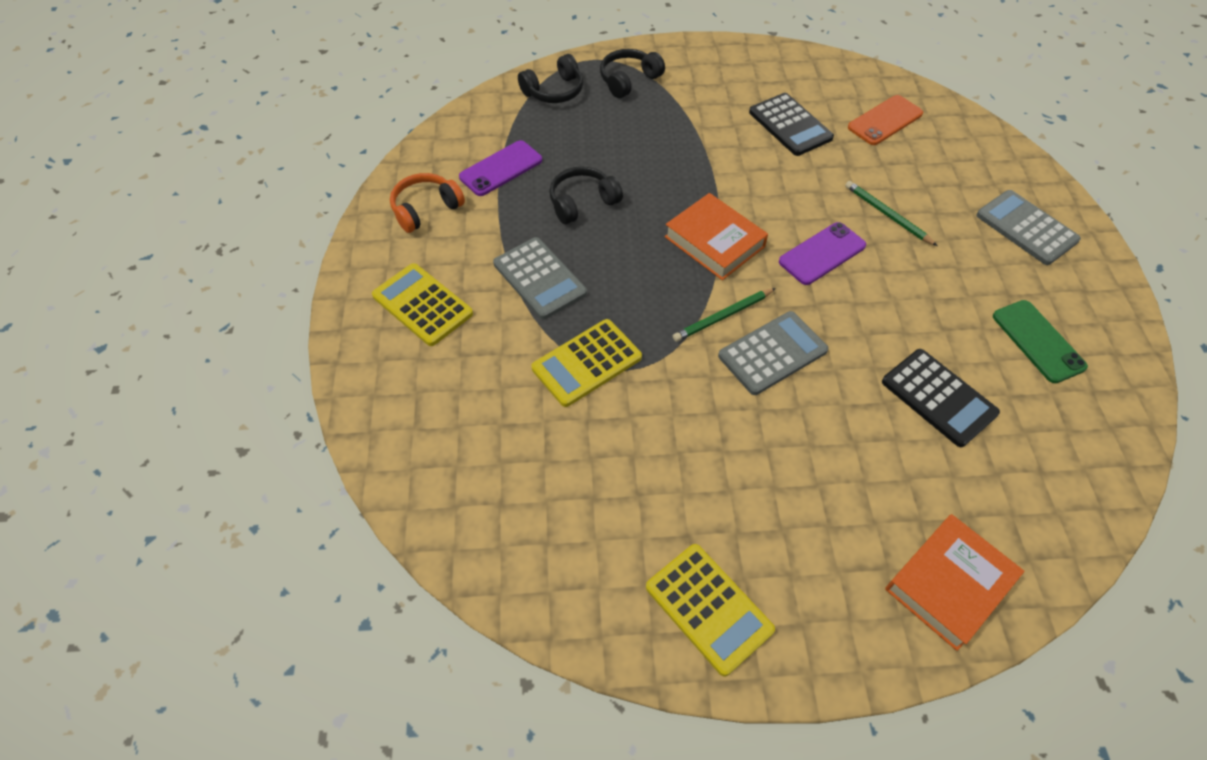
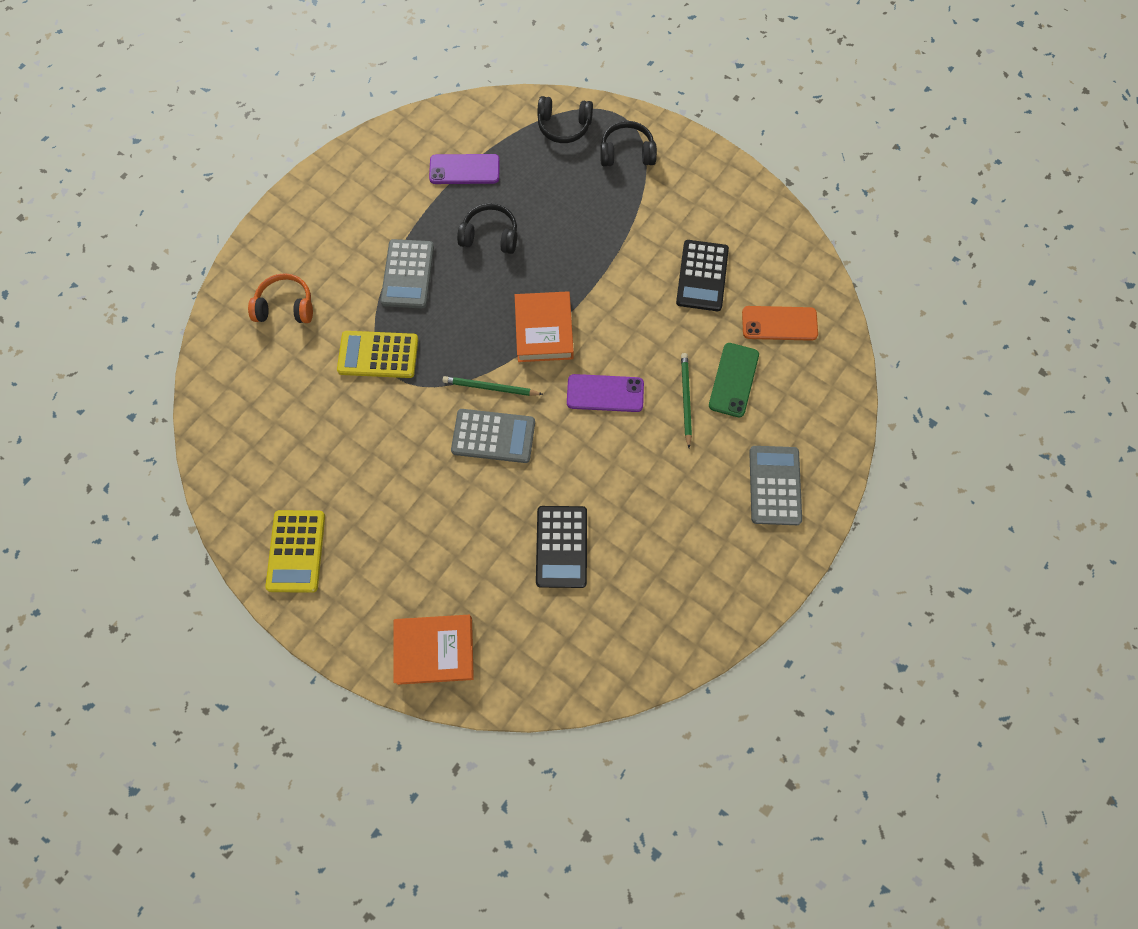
camera: 40 degrees right, 15 degrees up
yellow calculator [372,263,473,346] -> none
orange headphones [390,173,465,233] -> orange headphones moved to [248,273,313,323]
green phone [993,300,1088,383] -> green phone moved to [709,343,759,418]

